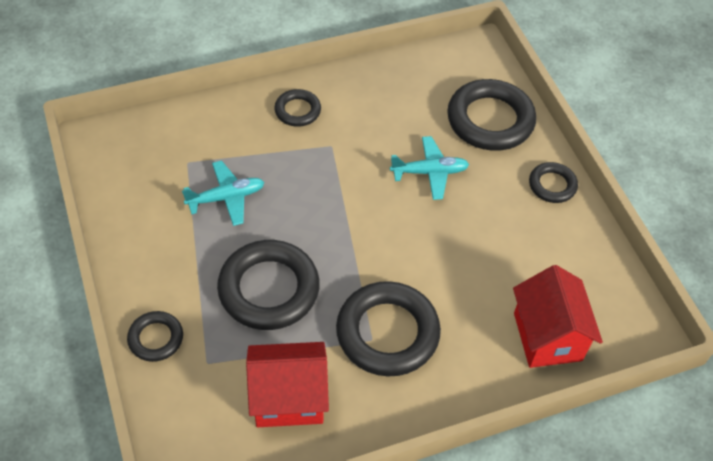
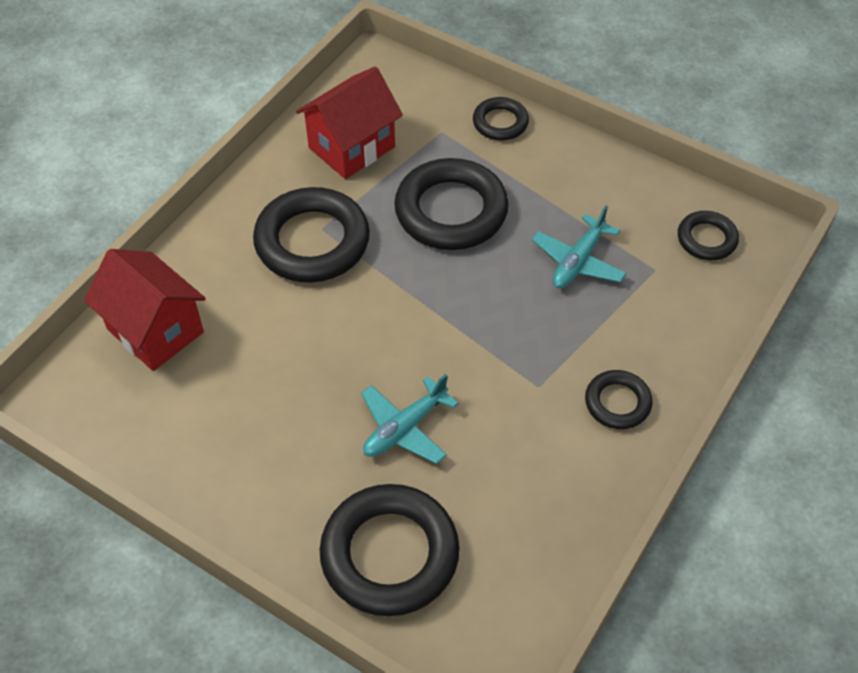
camera: 145 degrees right, 0 degrees up
black ring [529,162,578,203] -> black ring moved to [678,211,739,260]

